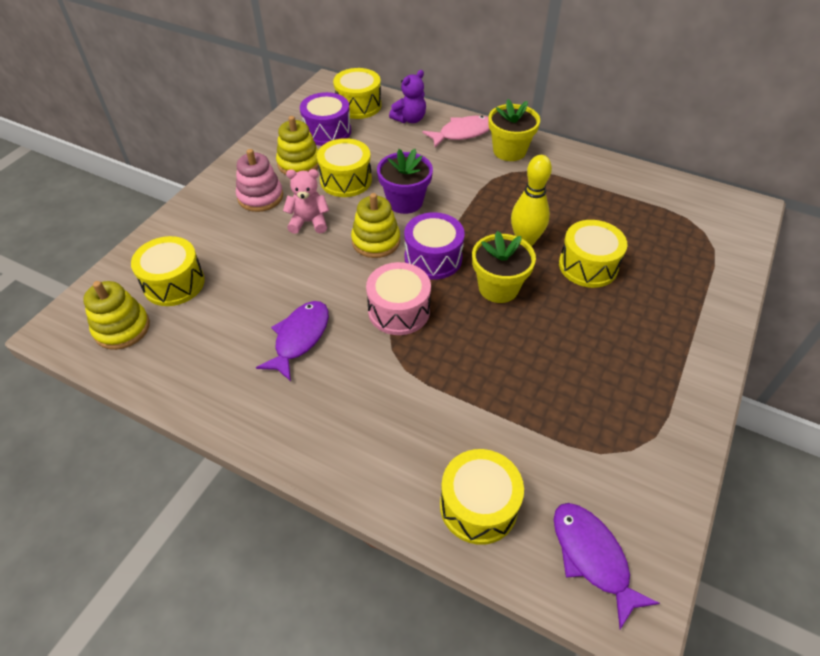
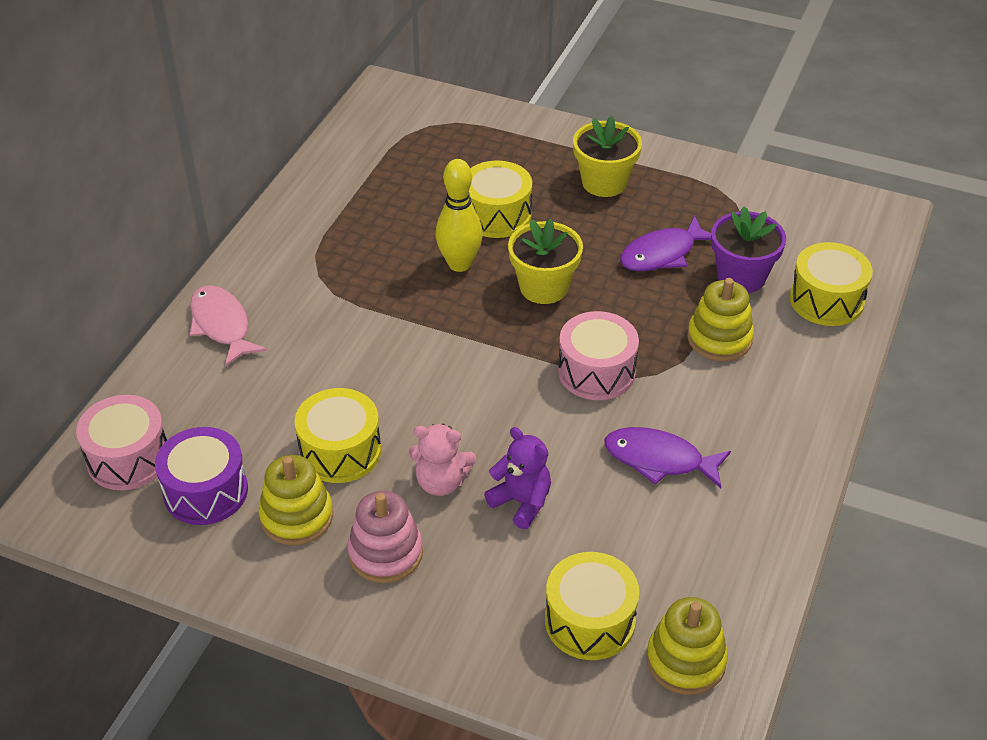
camera: 95 degrees left, 5 degrees down
pink teddy bear [283,169,329,234] -> pink teddy bear turned 75 degrees counterclockwise [409,424,476,496]
yellow drum [333,68,381,119] -> pink drum [76,395,167,490]
yellow stacking toy [351,193,400,258] -> yellow stacking toy moved to [688,278,754,361]
purple flower pot [377,149,433,214] -> purple flower pot moved to [711,207,786,293]
purple teddy bear [389,70,426,123] -> purple teddy bear moved to [484,427,551,529]
purple drum [404,212,465,280] -> none
yellow flower pot [488,99,540,161] -> yellow flower pot moved to [573,116,642,197]
purple fish [554,503,660,629] -> purple fish moved to [620,216,711,271]

